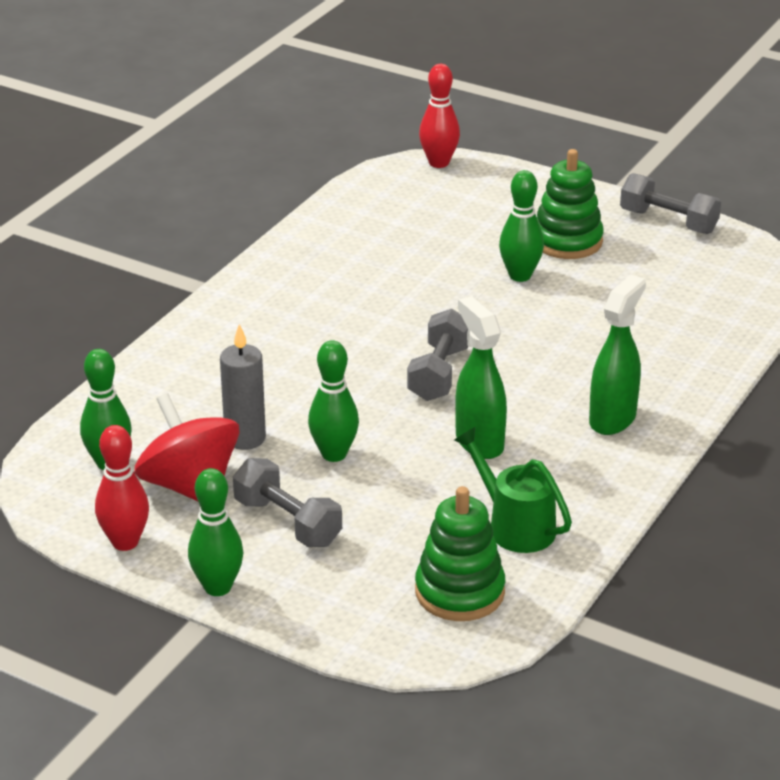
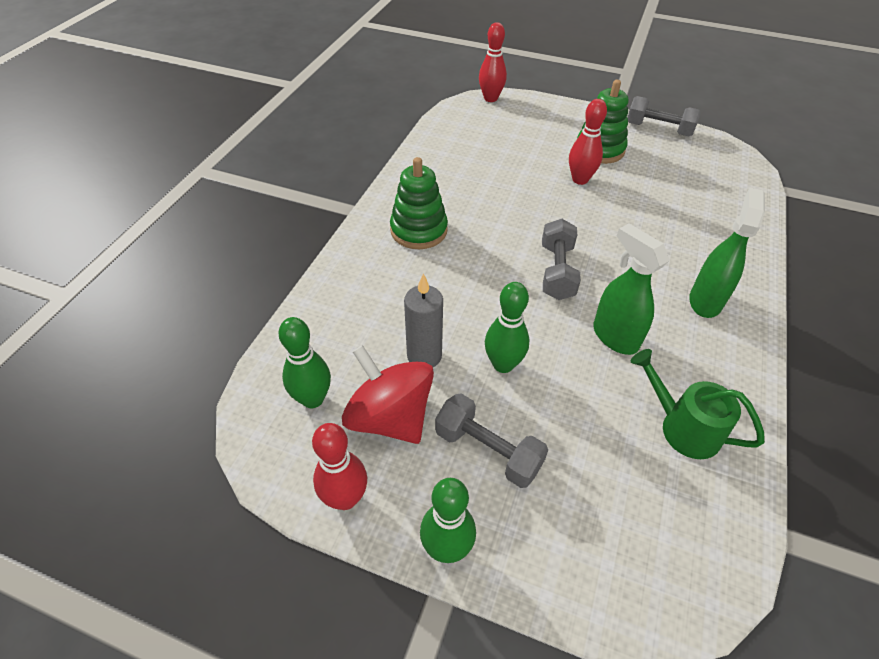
camera: 10 degrees left, 15 degrees up
green stacking toy [415,486,505,621] -> green stacking toy moved to [390,157,448,249]
green bowling pin [499,170,544,282] -> red bowling pin [569,99,607,185]

